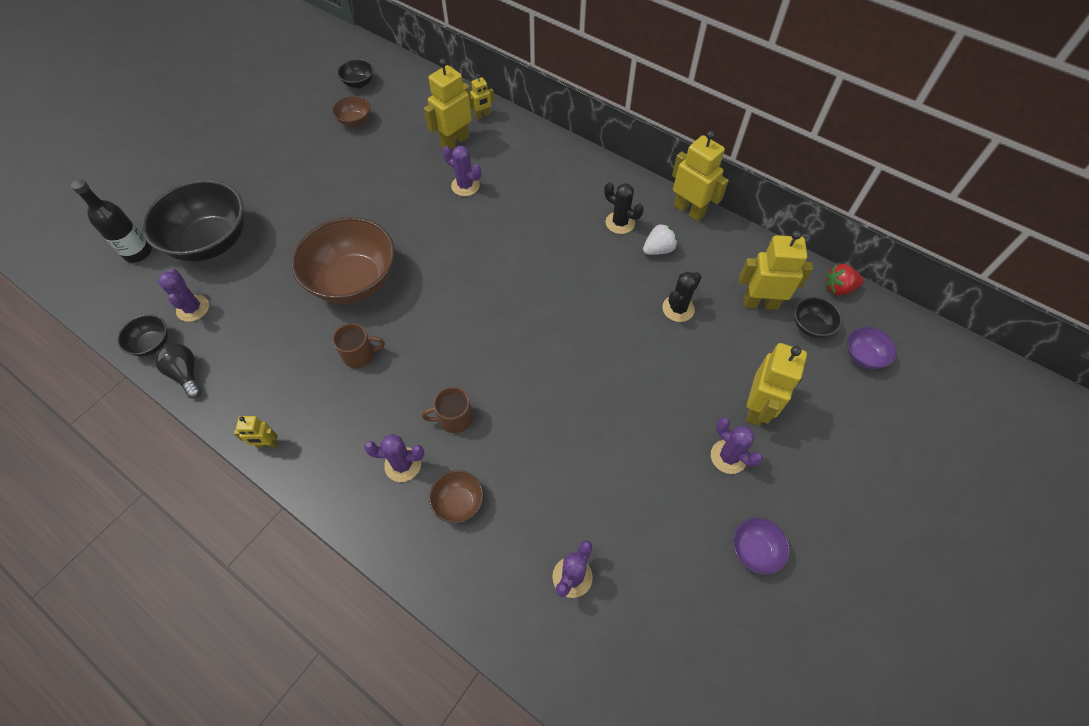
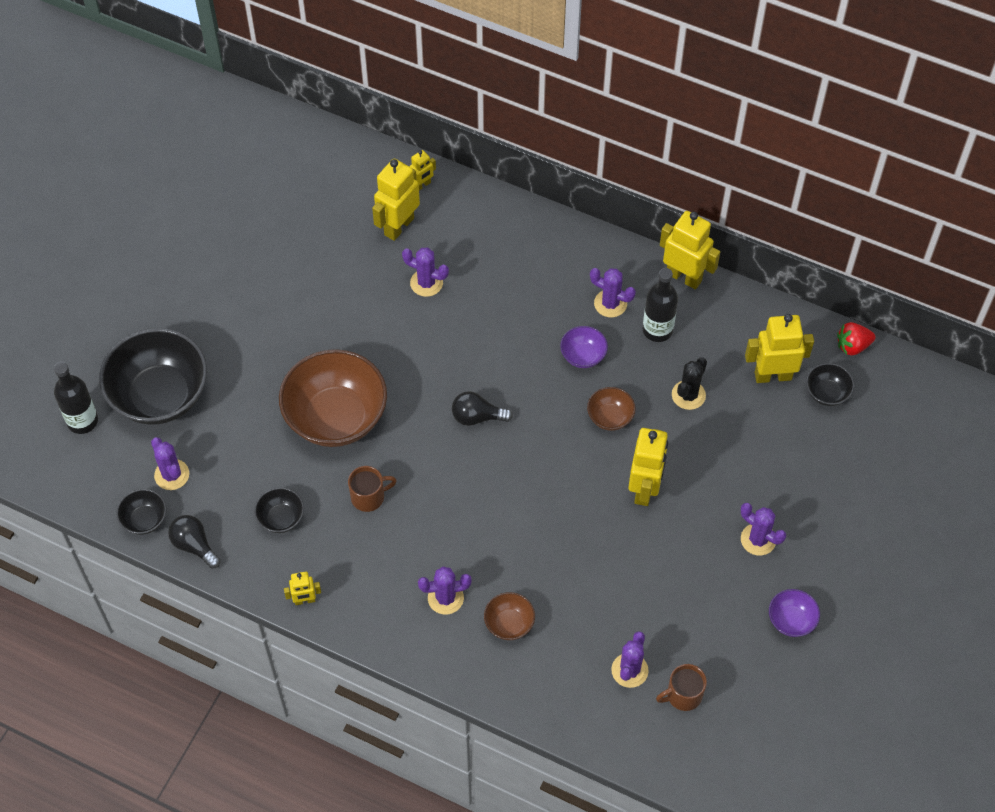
camera: 10 degrees left, 0 degrees up
brown bowl [332,96,370,127] -> brown bowl moved to [587,387,636,431]
black bowl [337,59,374,88] -> black bowl moved to [254,487,304,533]
brown mug [422,387,473,433] -> brown mug moved to [656,664,707,711]
black cactus [604,182,644,234] -> purple cactus [590,268,636,317]
white strawberry [643,223,677,255] -> black bottle [643,268,678,342]
yellow robot [746,343,807,426] -> yellow robot moved to [628,428,668,506]
purple bowl [847,327,897,369] -> purple bowl moved to [560,326,608,368]
none -> black light bulb [452,391,513,426]

